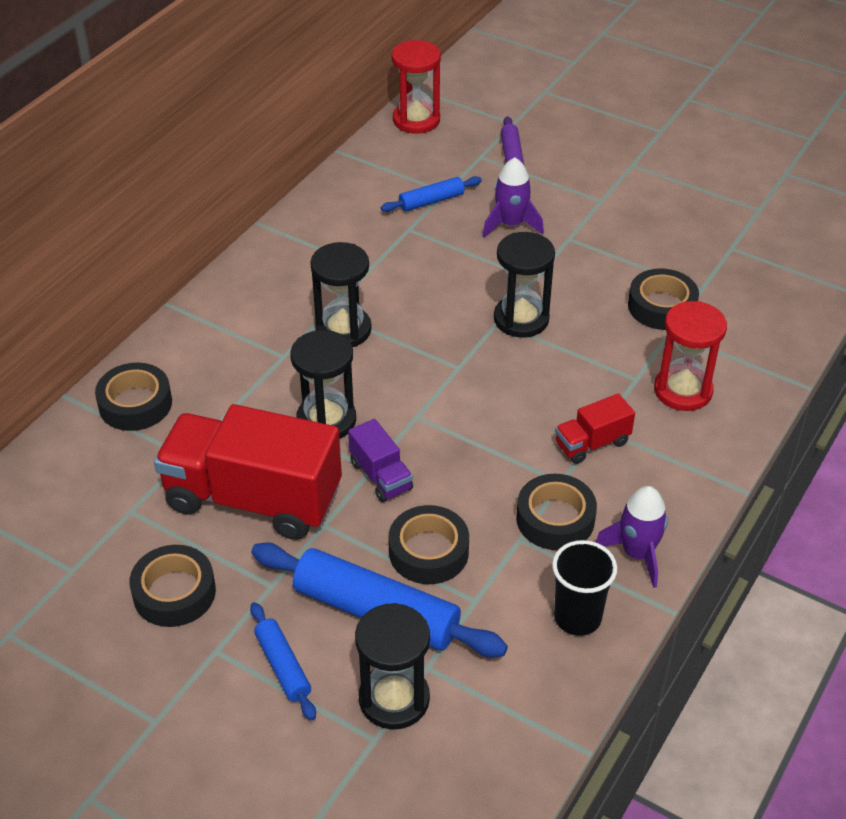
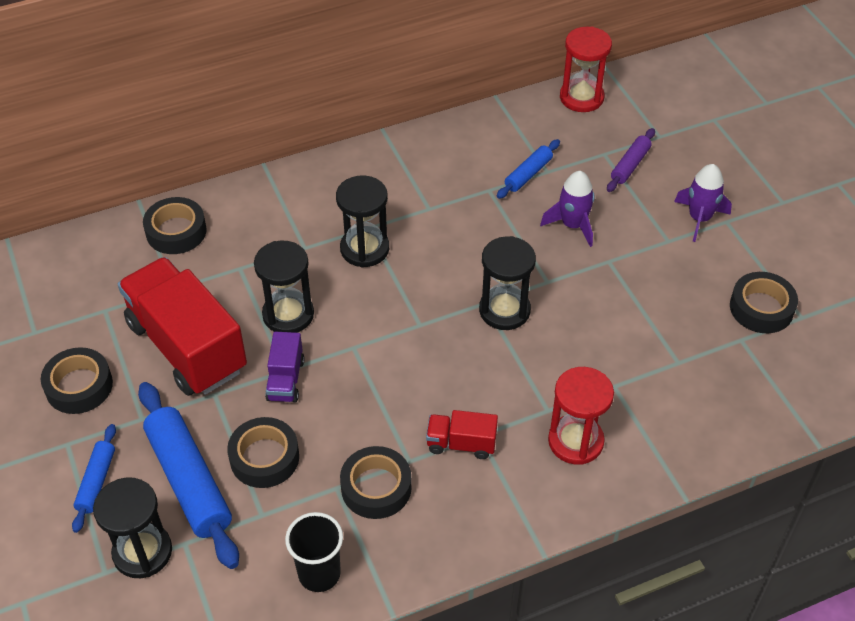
camera: 35 degrees right, 5 degrees up
blue rolling pin [381,176,482,212] -> blue rolling pin turned 60 degrees counterclockwise [497,139,560,199]
purple rocket [596,486,668,588] -> purple rocket moved to [674,164,732,242]
black tape [628,268,699,330] -> black tape moved to [730,272,798,333]

